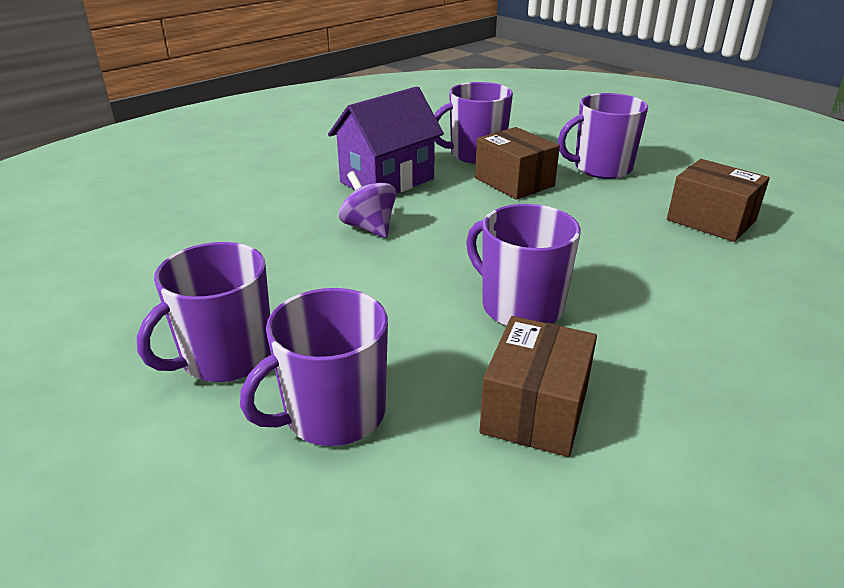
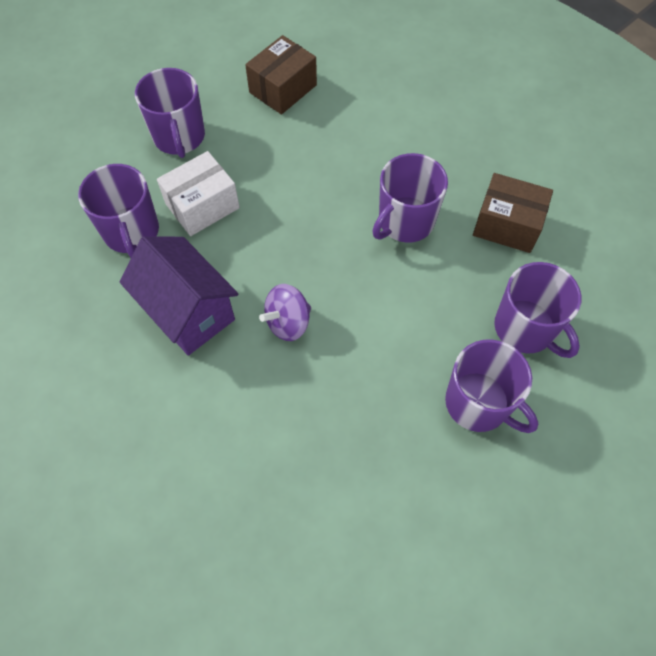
camera: 90 degrees left, 30 degrees up
brown box [475,127,560,200] -> white box [157,151,240,236]

